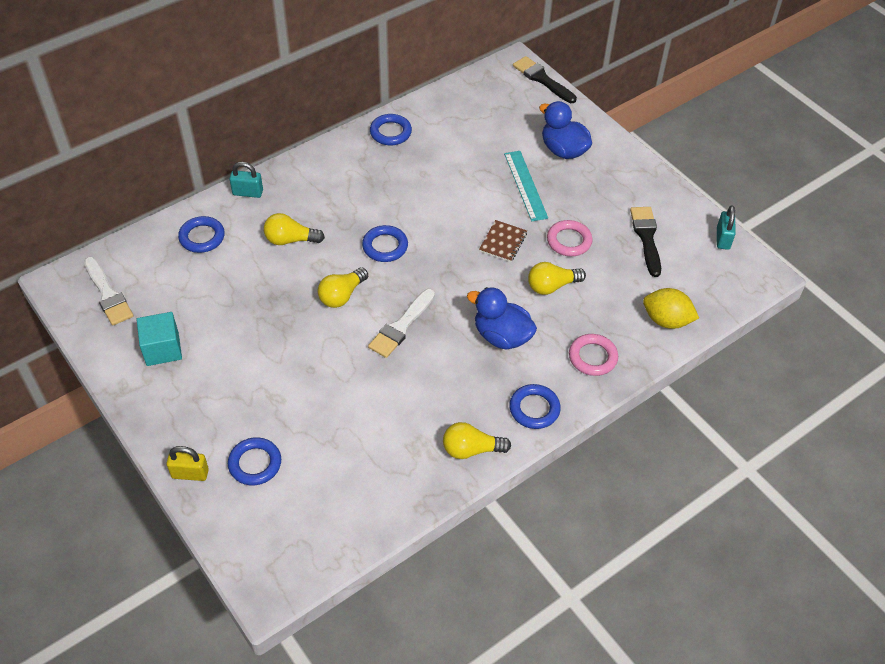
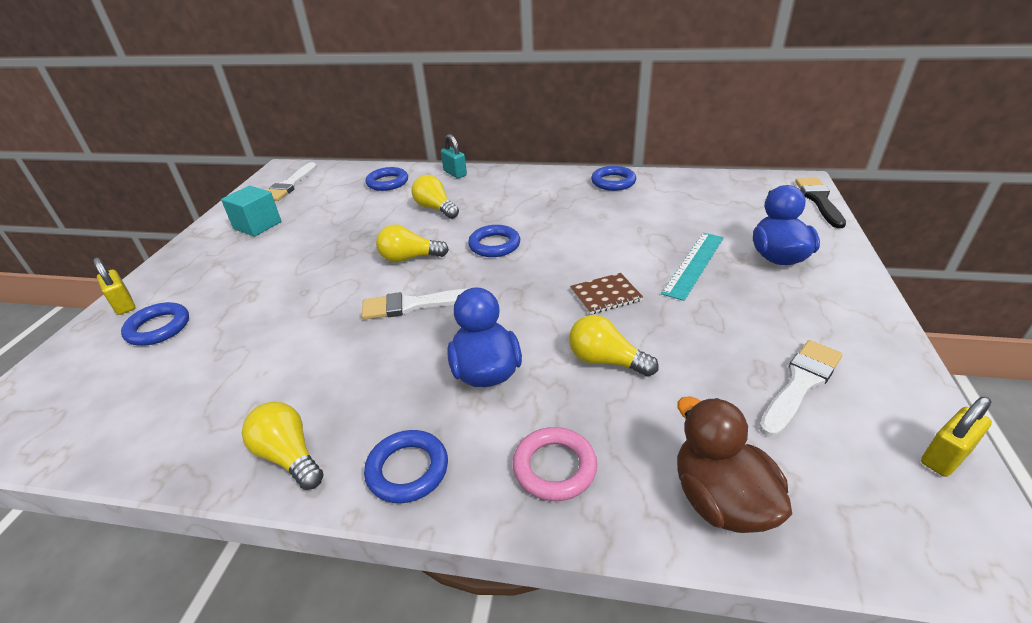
camera: 50 degrees right, 15 degrees down
pink ring [547,220,593,256] -> none
black brush [630,207,661,277] -> white brush [759,340,843,437]
yellow lemon [643,288,699,329] -> brown duck [677,396,792,533]
turquoise padlock [717,205,736,250] -> yellow padlock [921,397,992,477]

